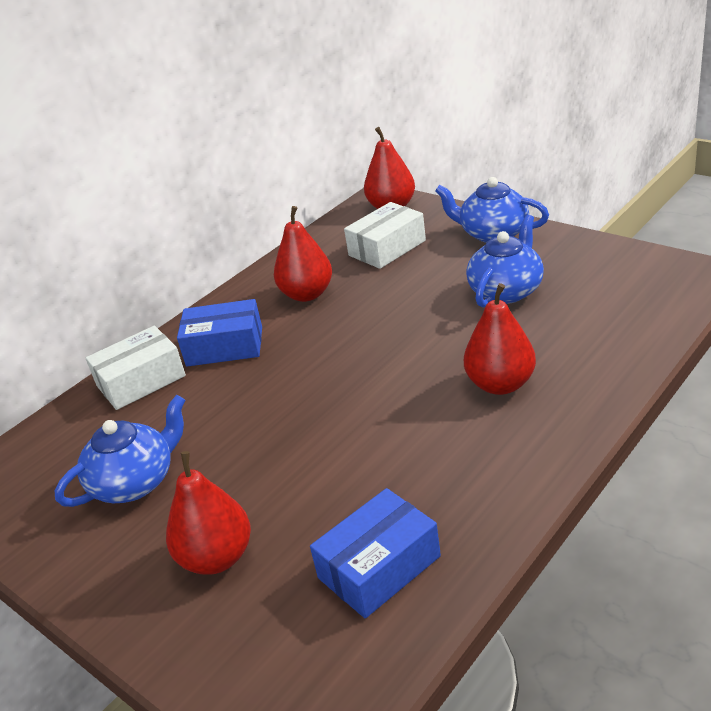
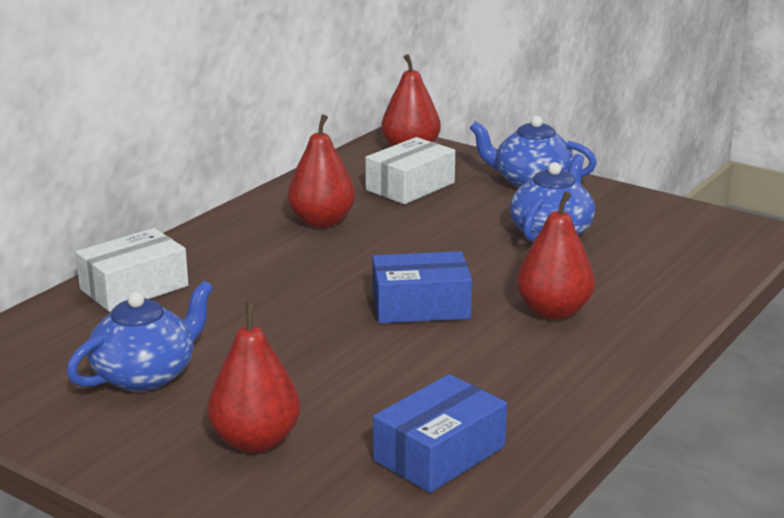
camera: 10 degrees left, 10 degrees down
blue box [177,299,262,367] -> blue box moved to [372,251,472,323]

